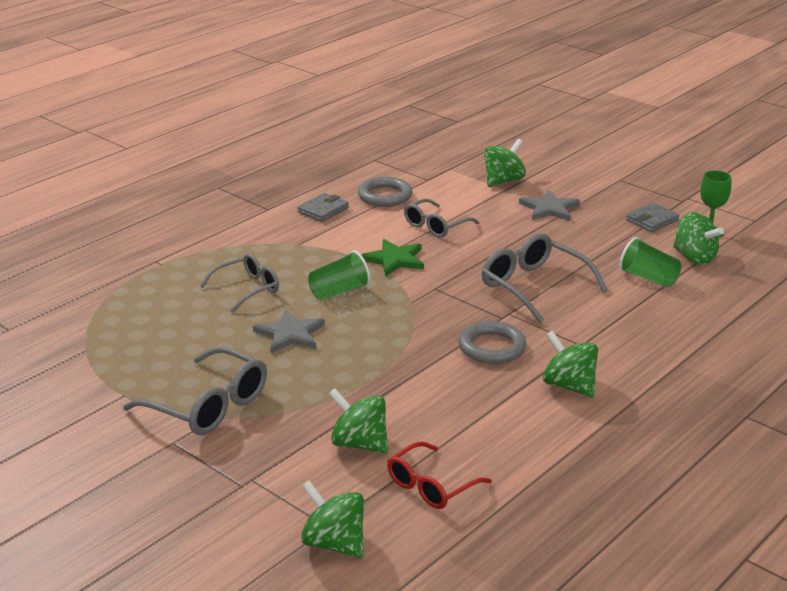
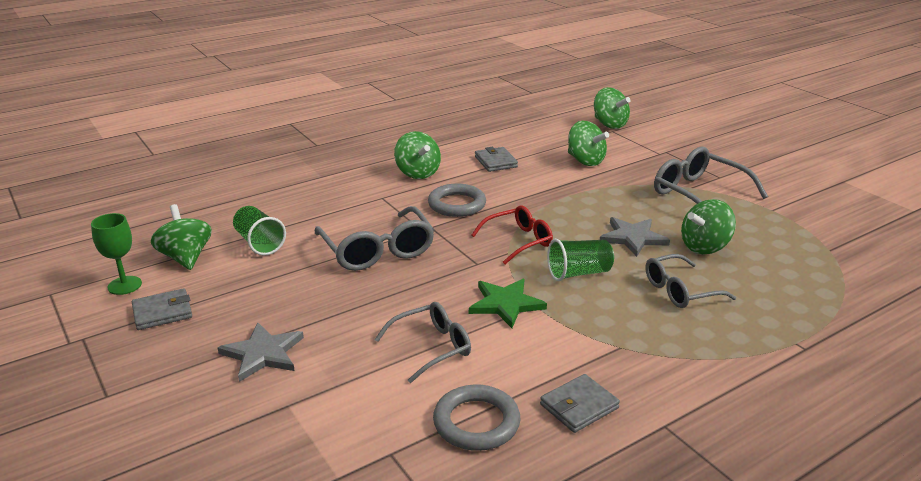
camera: 165 degrees left, 0 degrees up
red glasses [387,442,492,509] -> red glasses moved to [471,205,553,264]
green spinning top [484,139,526,187] -> green spinning top moved to [681,199,736,254]
none -> grey wallet [475,147,518,172]

